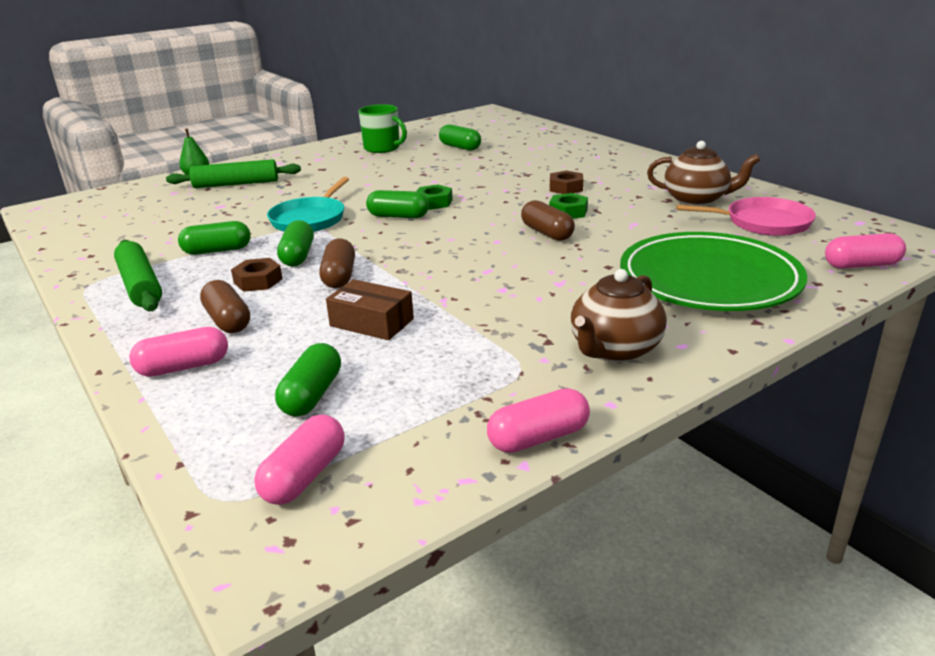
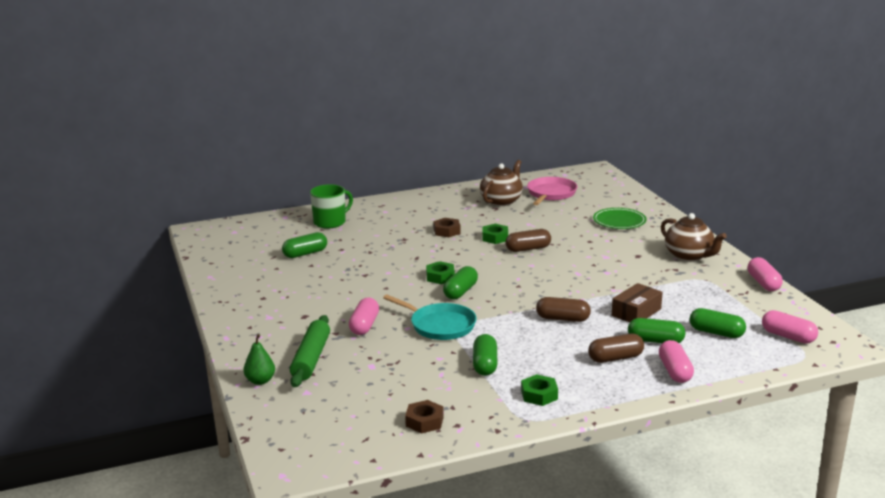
camera: 75 degrees left, 5 degrees down
green rolling pin [114,240,162,311] -> green nut [521,374,558,406]
brown nut [231,258,282,292] -> brown nut moved to [405,400,444,434]
green capsule [277,220,314,266] -> green capsule moved to [628,318,686,343]
green mug [359,104,407,153] -> green mug moved to [310,184,353,229]
green plate [620,232,807,311] -> green plate [593,208,646,229], size x0.52
pink capsule [825,233,906,269] -> pink capsule moved to [349,298,379,335]

